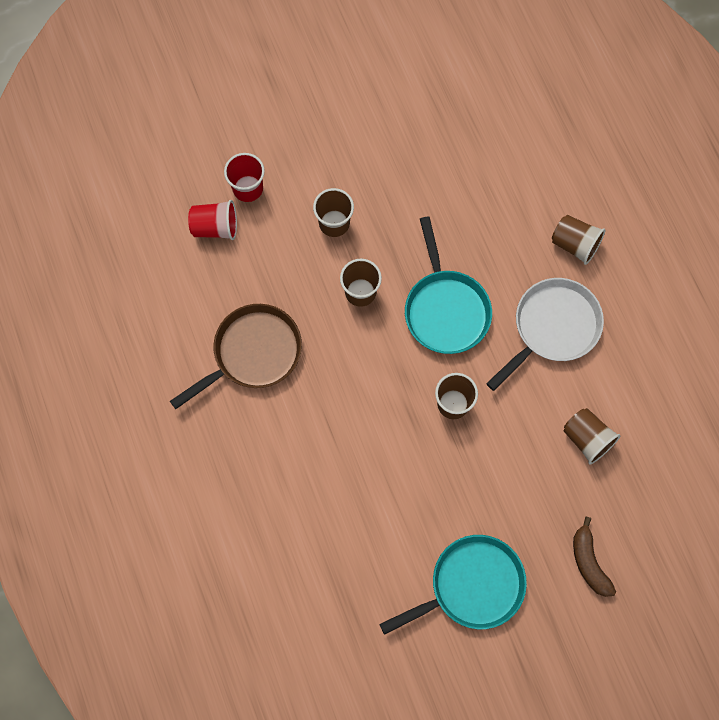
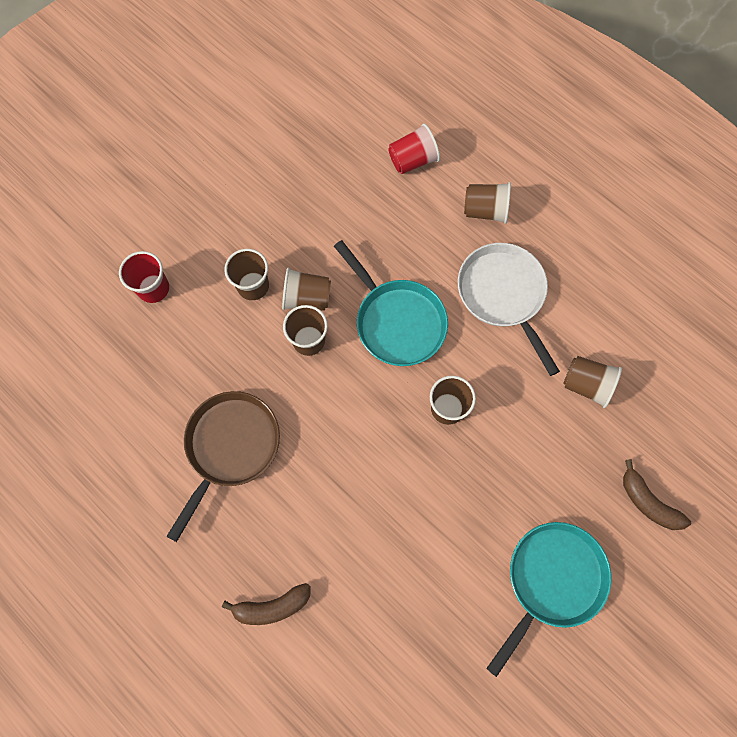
camera: 25 degrees left, 0 degrees up
red cup [188,200,237,240] -> red cup moved to [388,124,440,174]
white pan [486,278,604,391] -> white pan turned 45 degrees counterclockwise [458,243,560,376]
none -> brown banana [222,583,310,625]
none -> brown cup [282,268,331,311]

